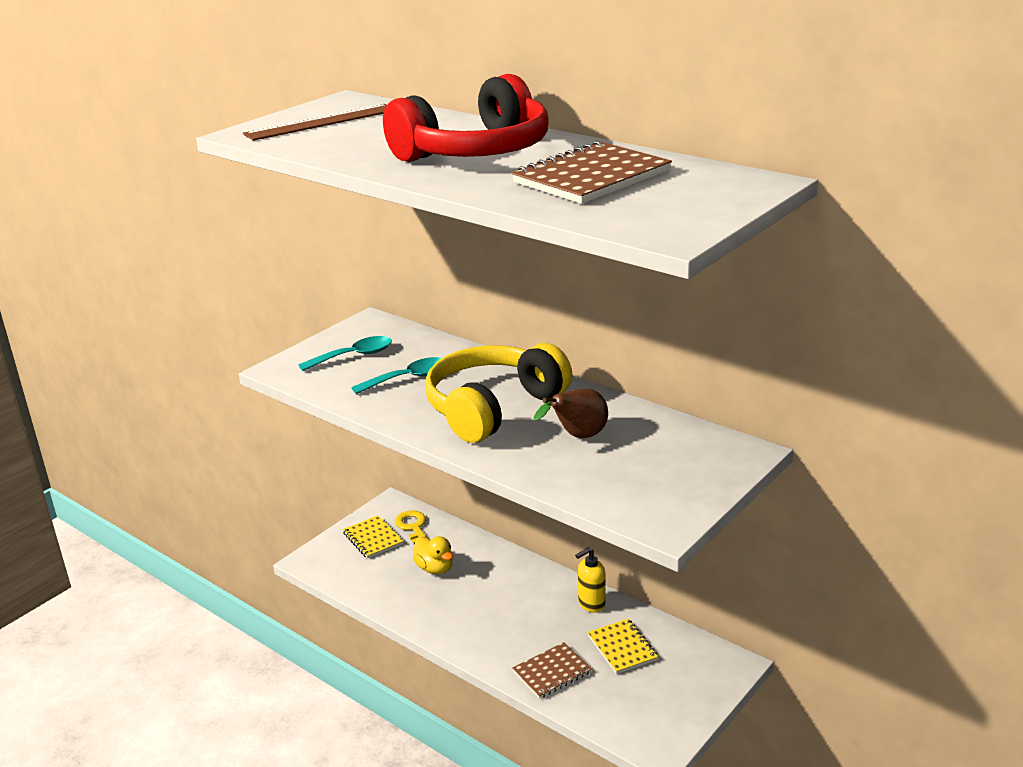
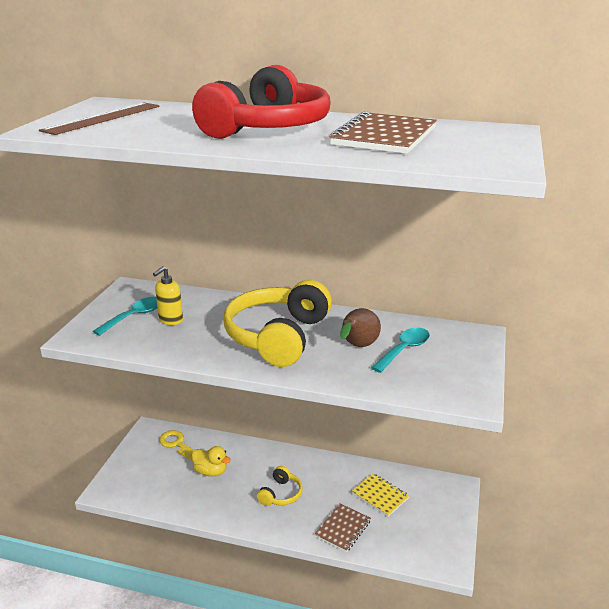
camera: 25 degrees left, 0 degrees up
yellow notebook [343,515,403,559] -> none
turquoise spoon [351,357,442,394] -> turquoise spoon moved to [371,328,430,373]
yellow soap dispenser [575,547,606,612] -> yellow soap dispenser moved to [153,266,183,325]
none -> yellow headphones [257,466,303,506]

